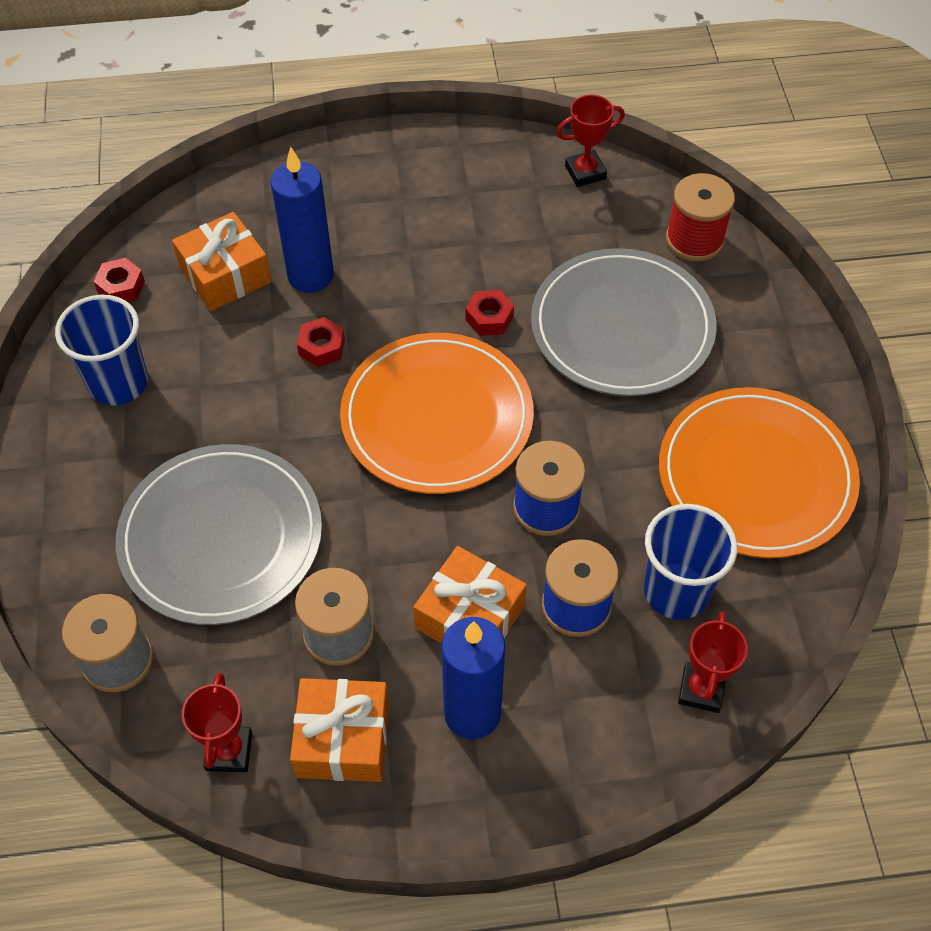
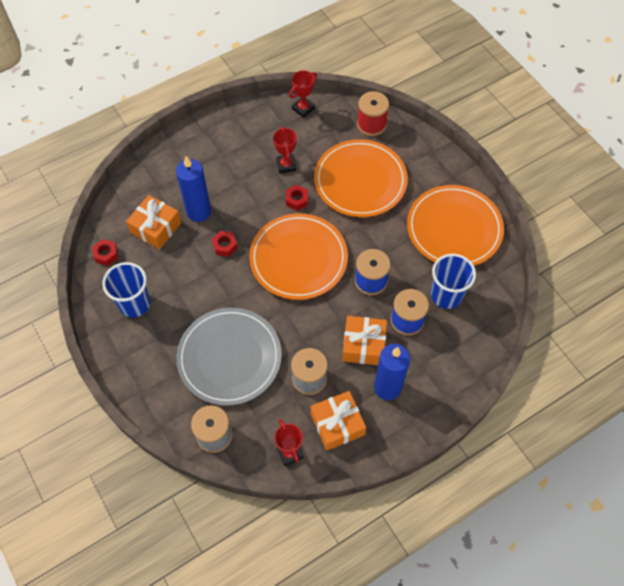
camera: 25 degrees left, 5 degrees up
grey plate [531,248,717,396] -> orange plate [314,139,408,217]
red trophy [678,612,748,713] -> red trophy moved to [273,126,297,174]

